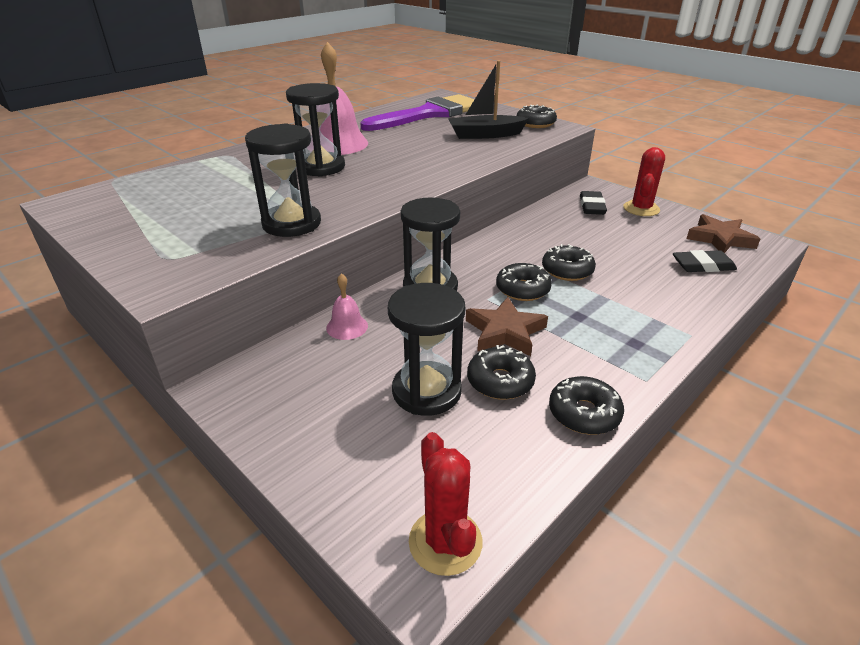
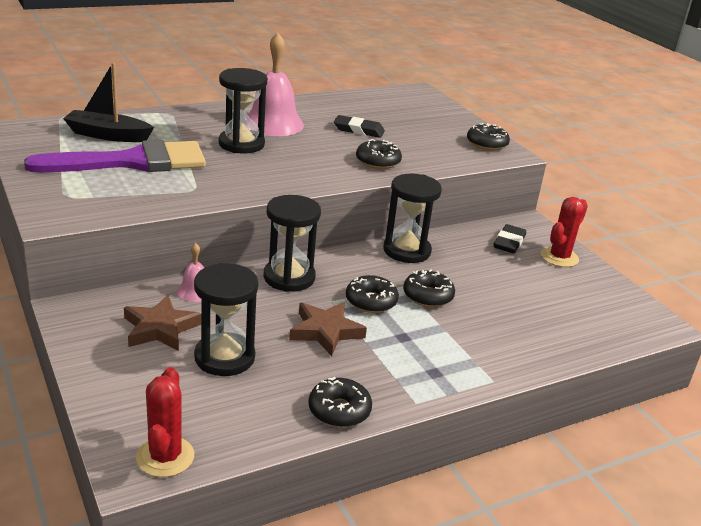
camera: 15 degrees right, 5 degrees down
black hourglass [245,124,321,237] -> black hourglass moved to [383,174,442,263]
purple brush [360,94,475,131] -> purple brush moved to [24,140,206,172]
black boat [448,61,529,139] -> black boat moved to [63,63,154,142]
black donut [467,345,536,400] -> black donut moved to [356,139,402,169]
black eraser [673,250,737,272] -> black eraser moved to [334,115,385,138]
brown star [686,214,760,253] -> brown star moved to [124,295,201,351]

